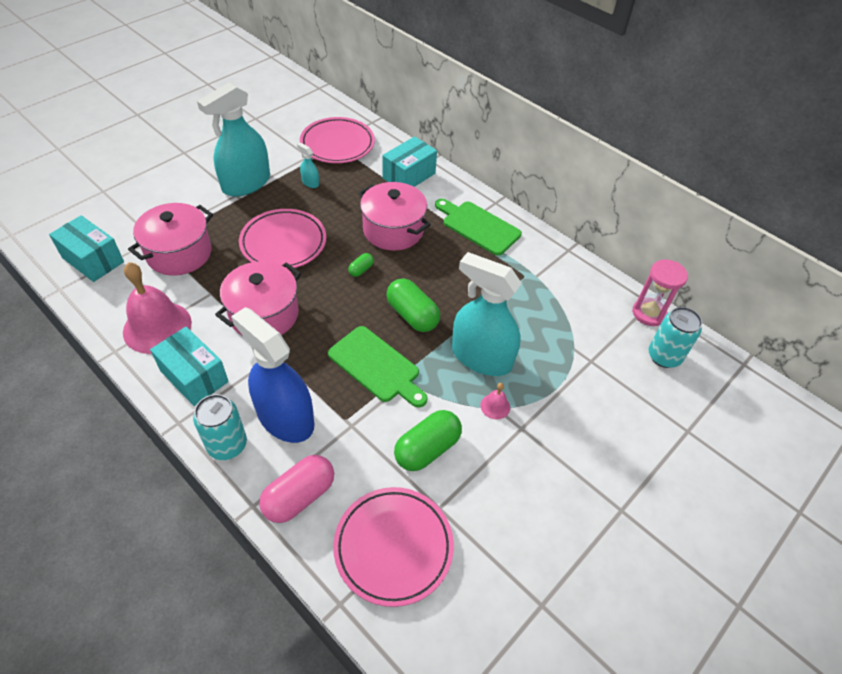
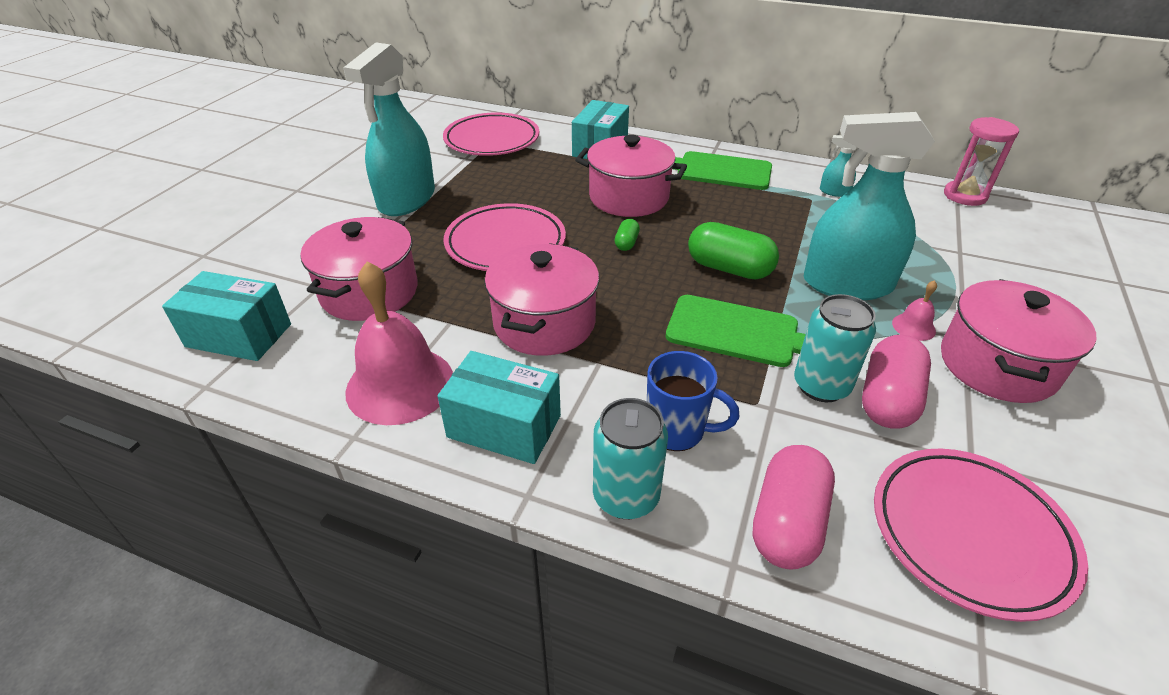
camera: 20 degrees left, 10 degrees down
blue spray bottle [231,307,315,443] -> blue mug [647,351,739,451]
turquoise spray bottle [297,143,319,188] -> turquoise spray bottle moved to [820,135,857,197]
green capsule [394,410,462,471] -> pink capsule [862,334,931,429]
turquoise can [648,307,702,368] -> turquoise can moved to [794,294,876,402]
none -> pink pot [941,279,1096,403]

